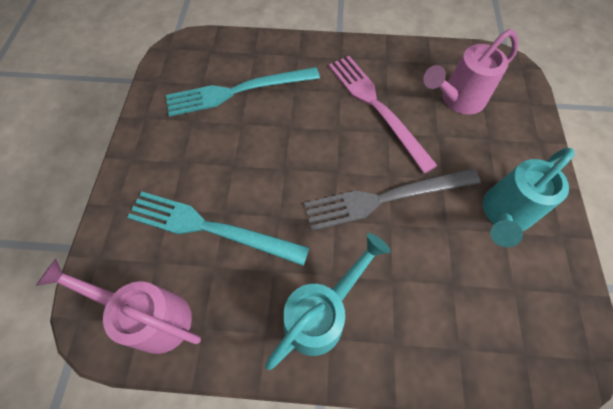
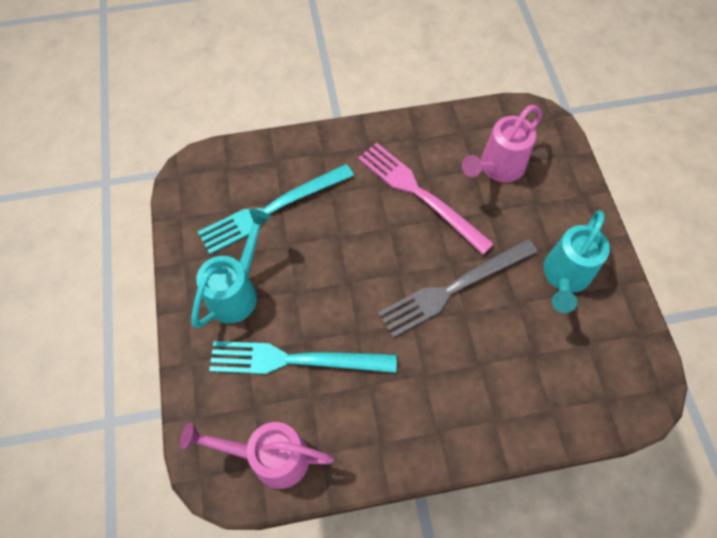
camera: 15 degrees left, 0 degrees up
turquoise watering can [265,233,391,370] -> turquoise watering can moved to [191,209,271,328]

